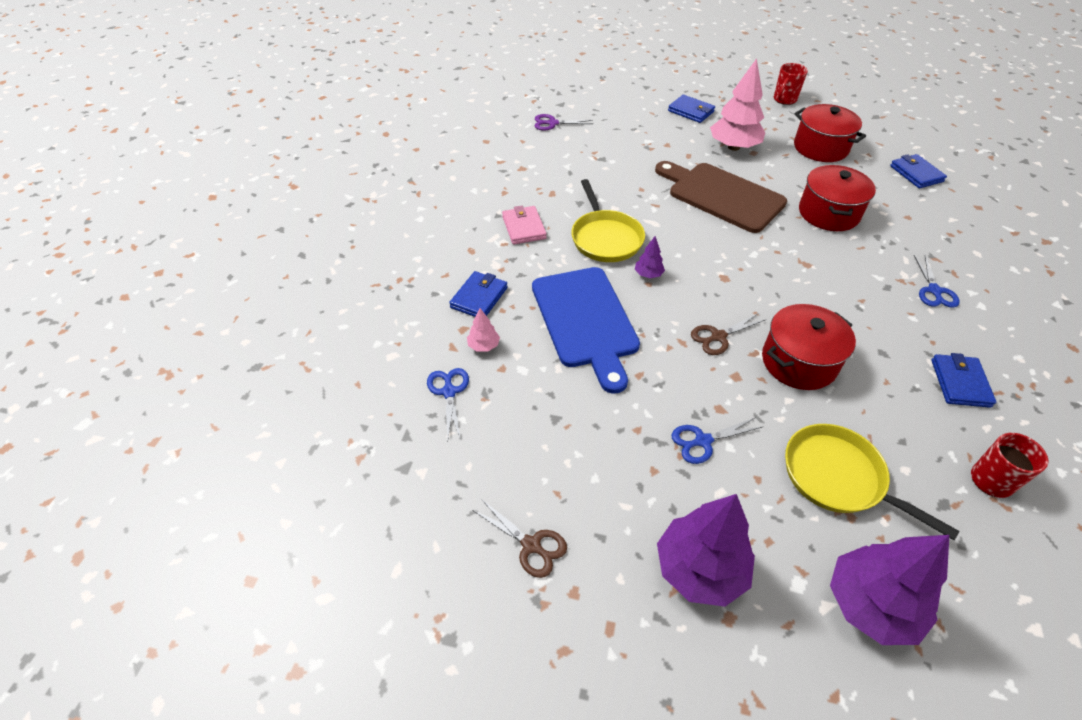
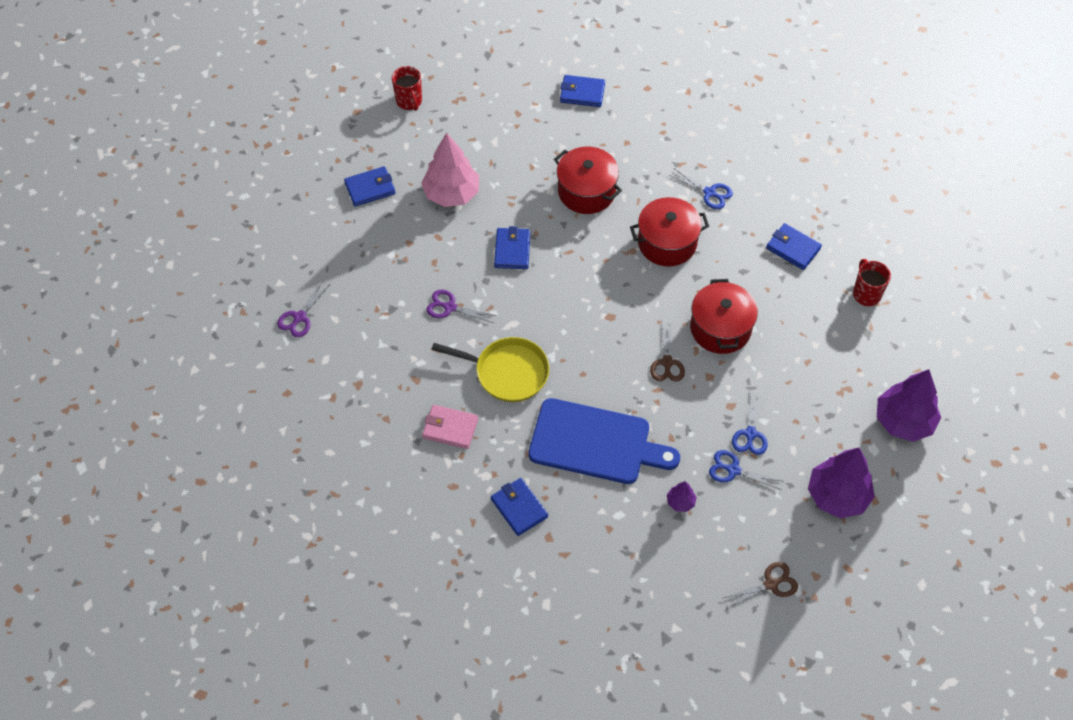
camera: 60 degrees left, 10 degrees up
blue scissors [427,368,469,440] -> blue scissors moved to [709,450,785,490]
pink tree [467,308,500,352] -> none
purple tree [635,236,665,278] -> purple tree moved to [667,481,697,512]
brown cutting board [655,161,787,233] -> blue wallet [494,226,530,269]
yellow pan [785,424,959,540] -> none
red pot [794,104,866,162] -> red pot moved to [630,197,709,267]
none -> purple scissors [427,290,497,323]

